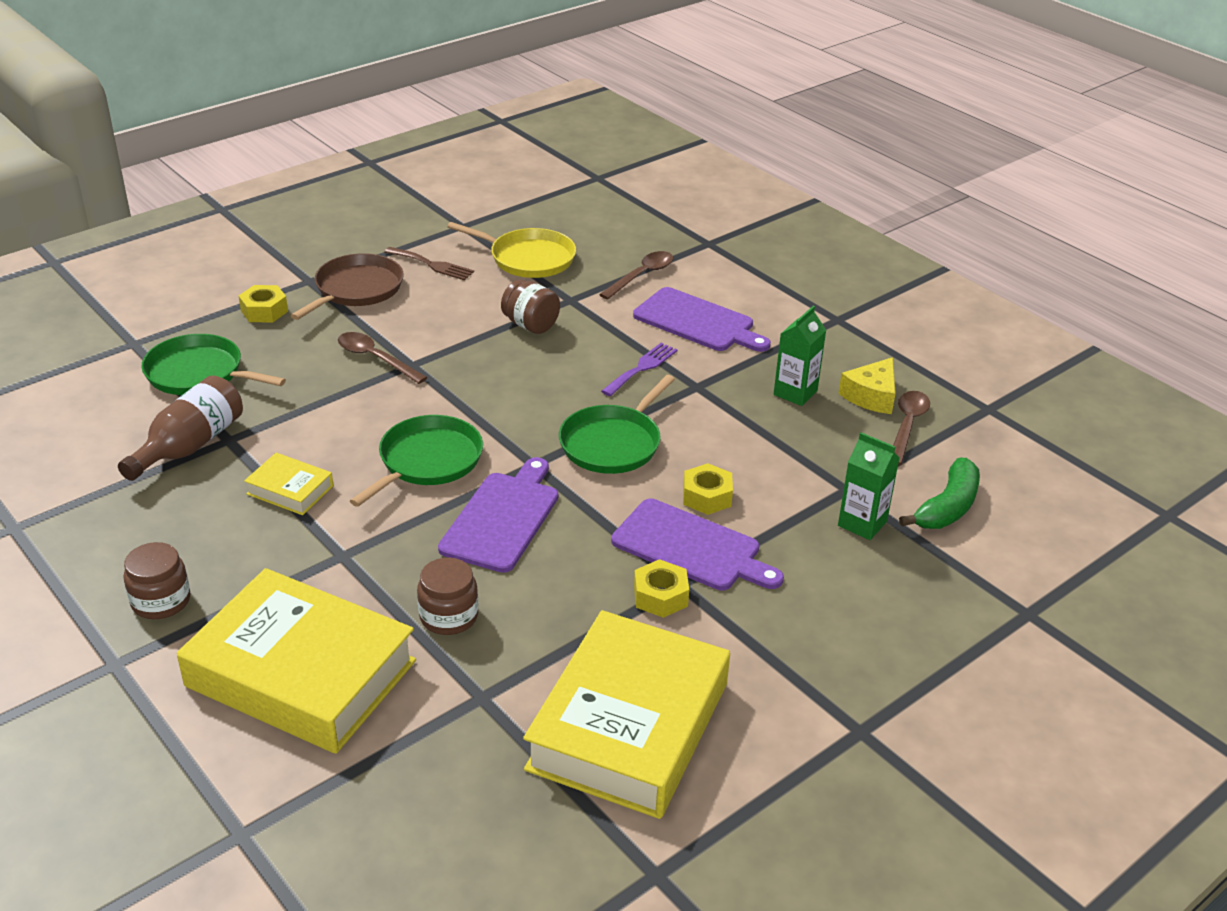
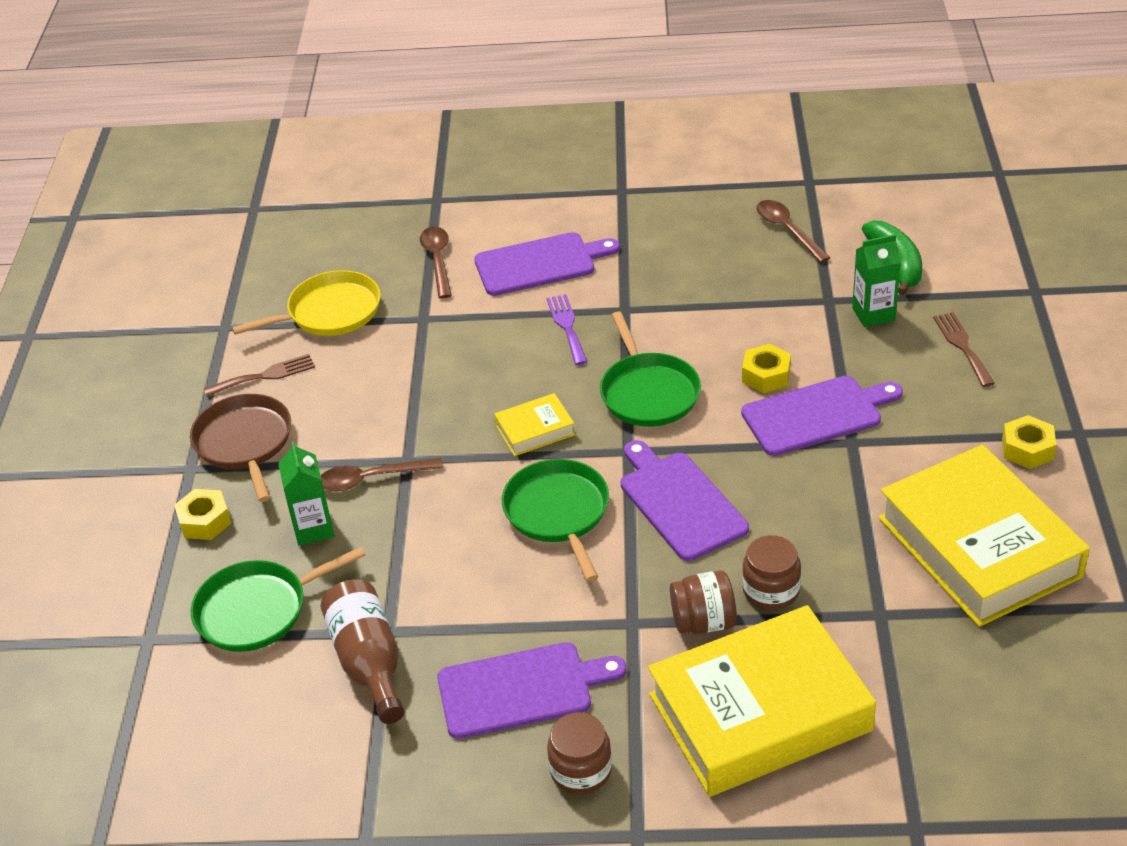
camera: 45 degrees left, 5 degrees up
yellow book [244,453,333,515] -> yellow book moved to [494,393,575,456]
brown jar [501,279,560,334] -> brown jar moved to [670,570,737,634]
yellow nut [634,559,689,618] -> yellow nut moved to [1002,415,1056,469]
green carton [774,306,826,406] -> green carton moved to [278,441,335,546]
yellow cheese [838,357,896,414] -> none
none -> purple cutting board [437,642,626,739]
none -> brown fork [933,312,995,387]

